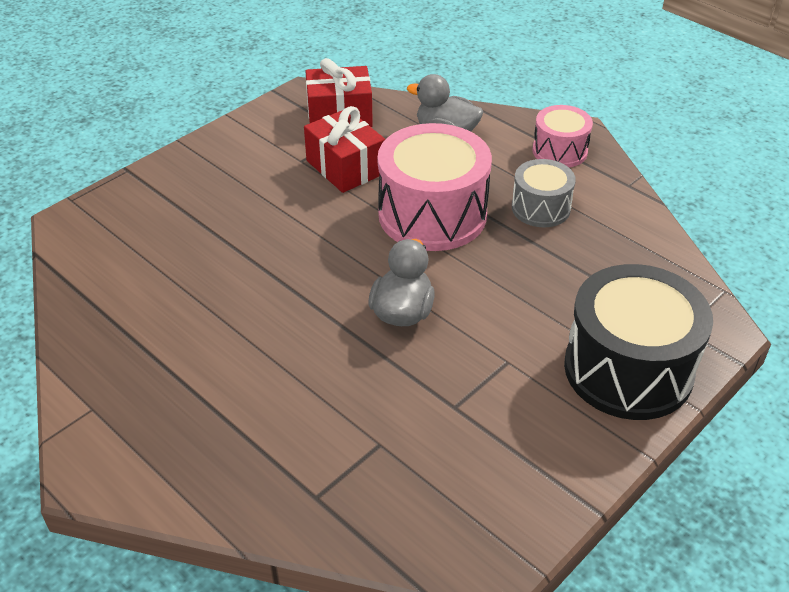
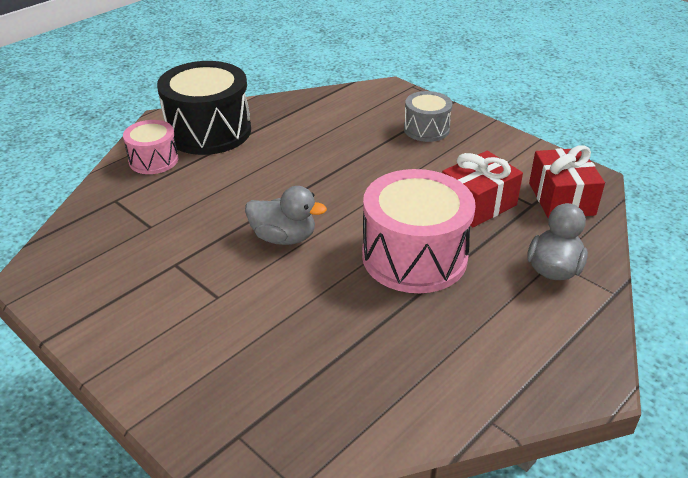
camera: 90 degrees right, 5 degrees down
grey drum [512,159,576,227] -> grey drum moved to [404,91,452,142]
pink drum [532,105,593,168] -> pink drum moved to [123,120,178,174]
black drum [564,264,713,420] -> black drum moved to [157,61,251,155]

